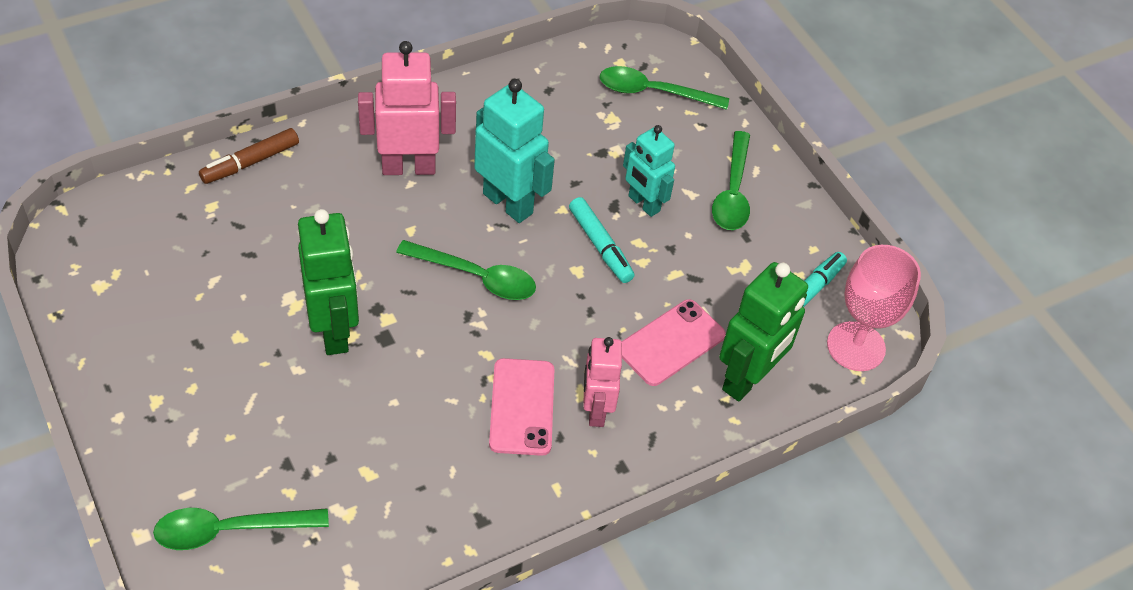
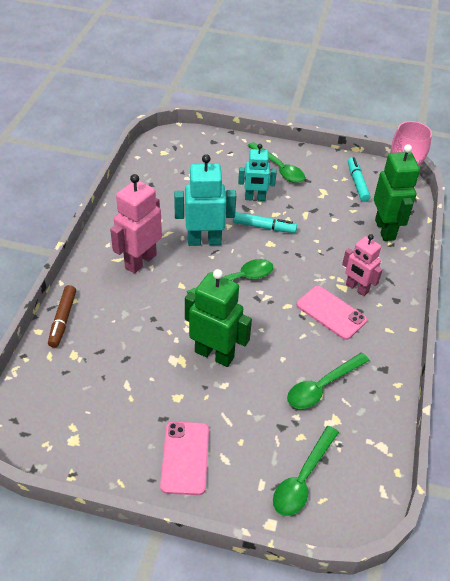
camera: 45 degrees left, 5 degrees down
green spoon [600,66,729,110] -> green spoon moved to [287,353,370,409]
pink phone [621,299,726,386] -> pink phone moved to [160,421,209,495]

